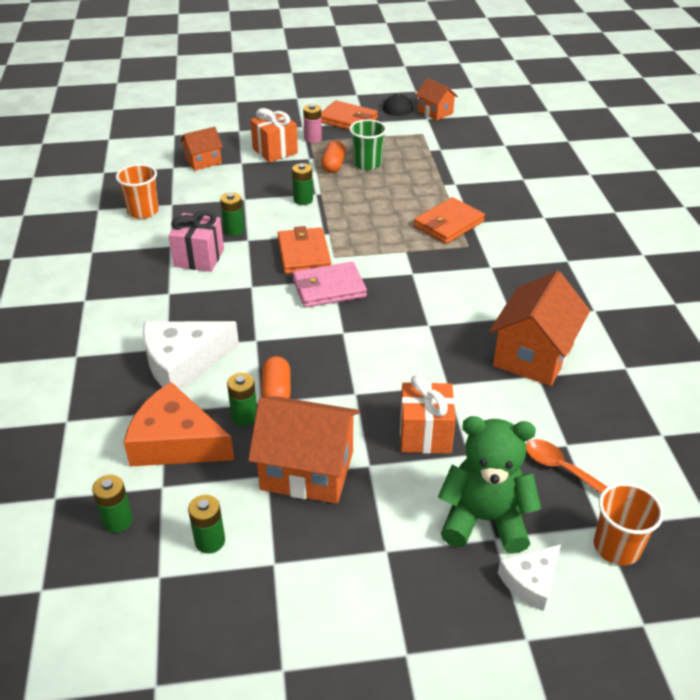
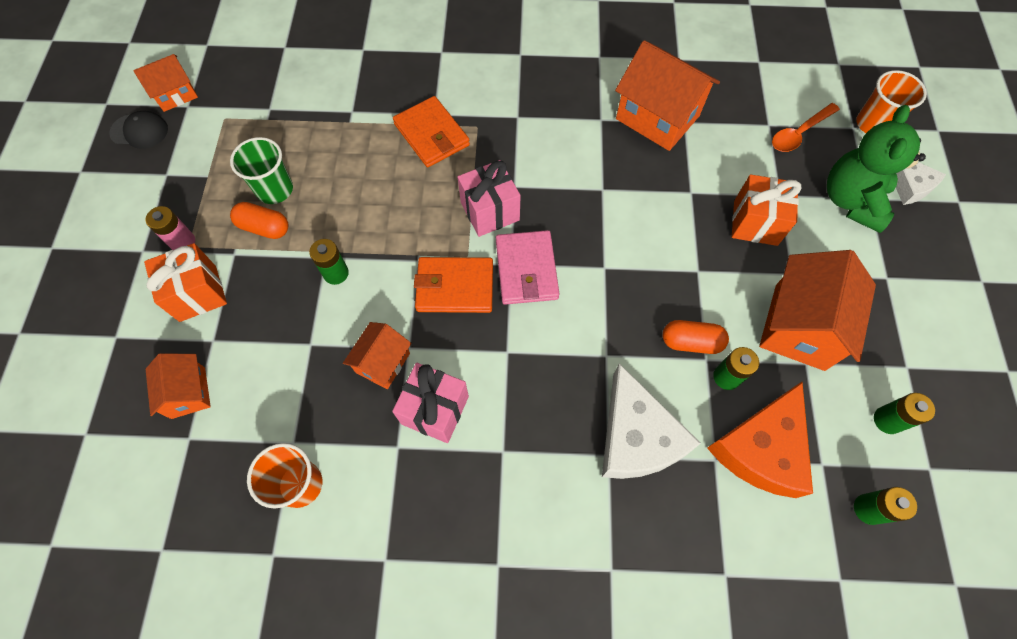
camera: 80 degrees left, 25 degrees up
green battery [220,192,244,236] -> orange house [343,322,411,389]
orange wallet [321,100,378,130] -> none
none -> pink gift [458,160,521,237]

